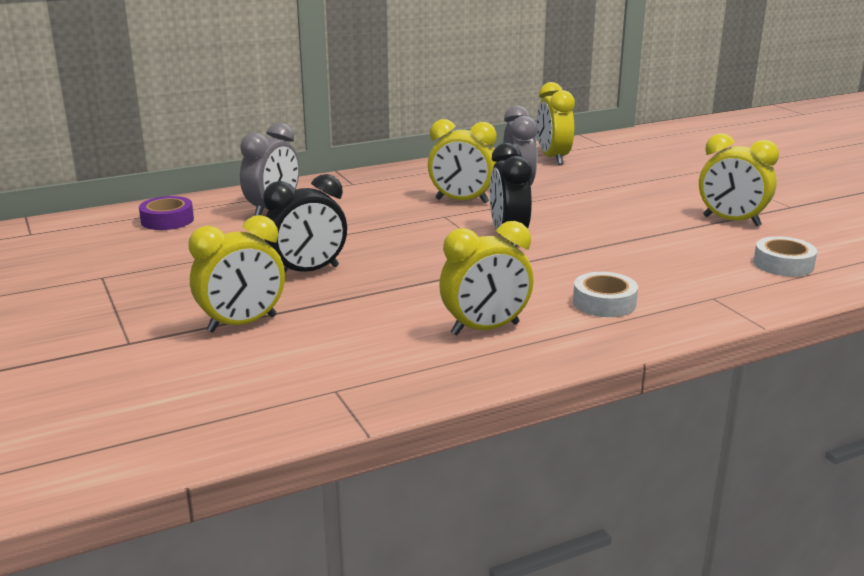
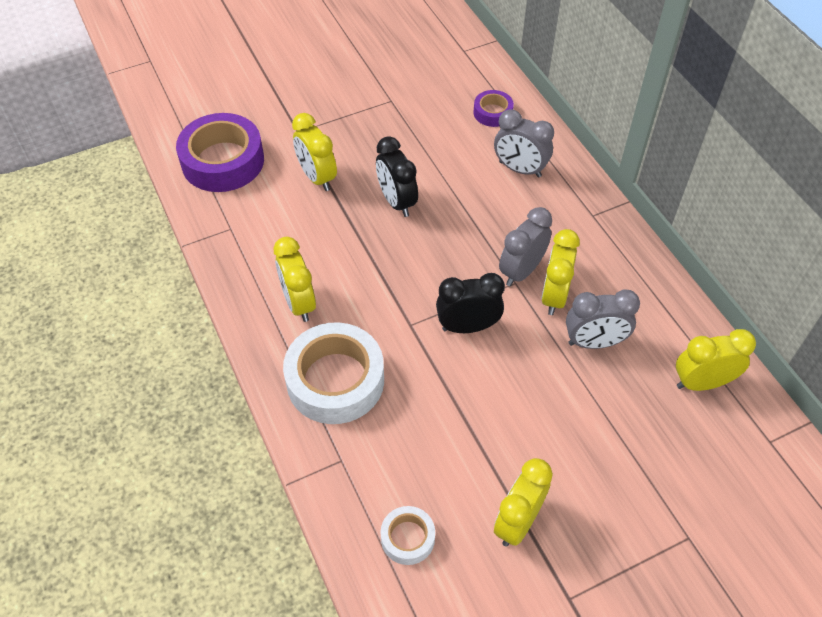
camera: 90 degrees right, 30 degrees up
white tape [573,272,638,317] -> white tape [283,322,384,424], size x2.01
none -> purple tape [176,113,264,192]
none -> grey clock [499,207,552,286]

